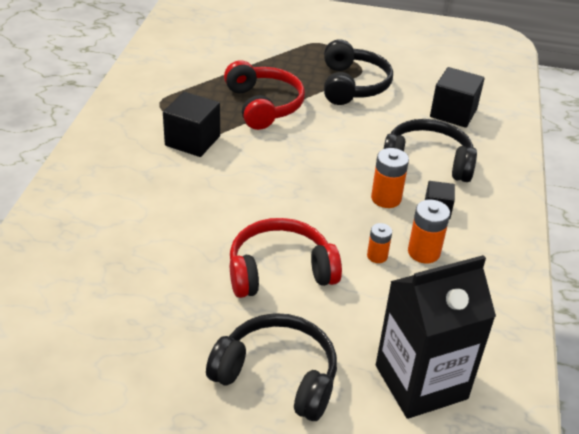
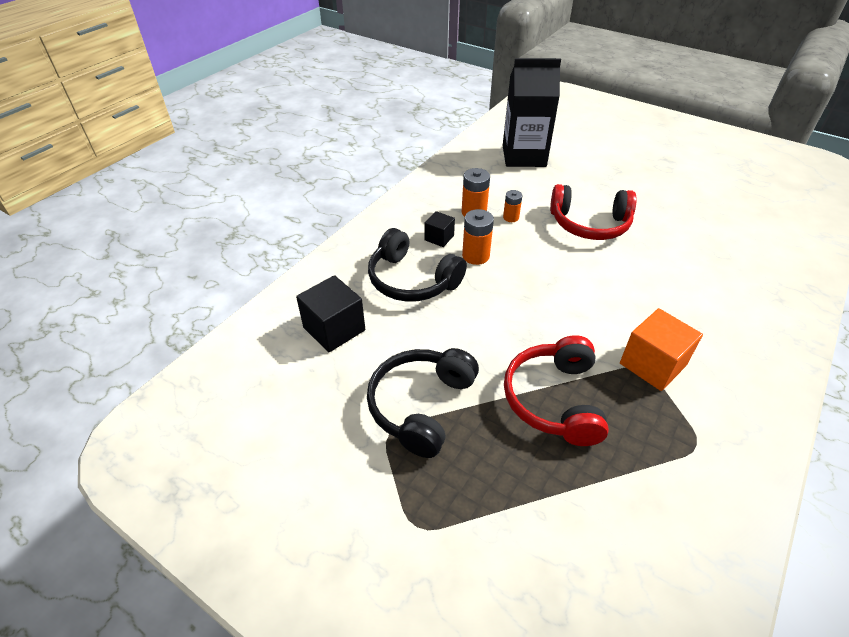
camera: 155 degrees left, 5 degrees up
black cube [163,92,220,157] -> orange cube [620,308,703,391]
black headphones [206,313,337,421] -> none

